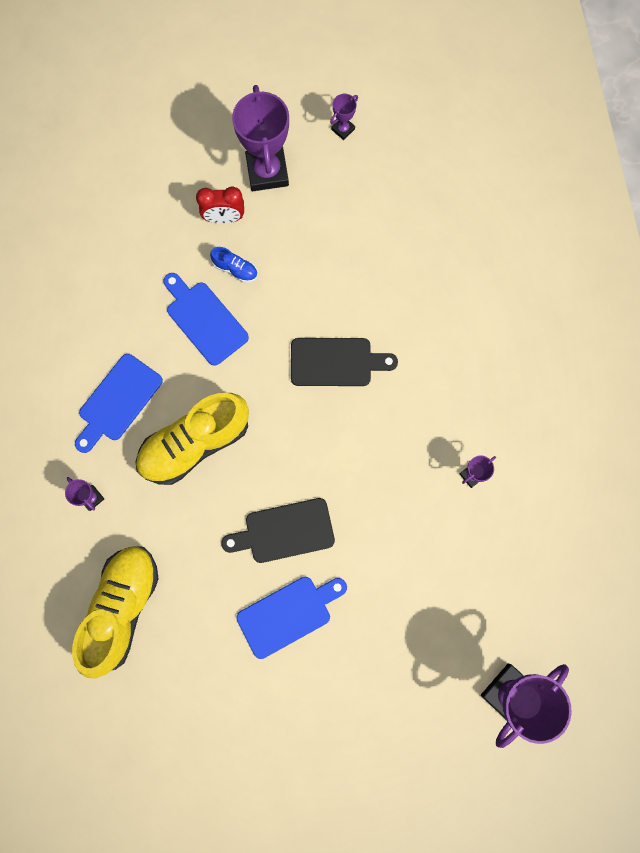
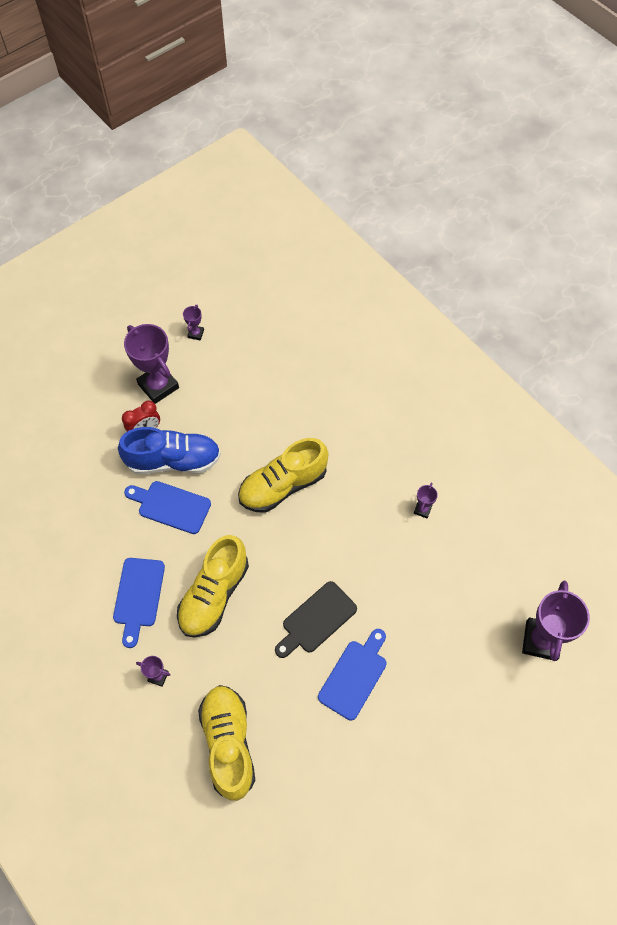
camera: 30 degrees left, 15 degrees down
blue shoe [210,247,258,283] -> blue shoe [118,427,221,474], size x2.38
black cutting board [291,338,398,386] -> yellow shoe [238,438,328,513]

